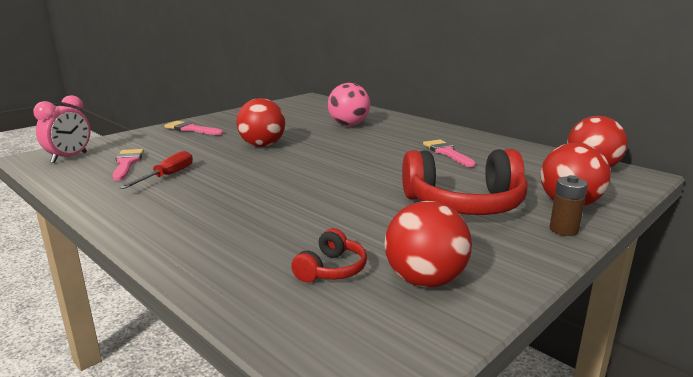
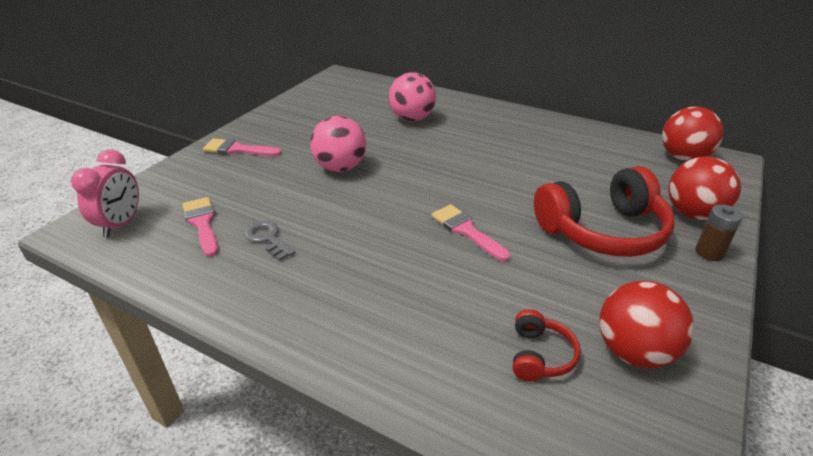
camera: 15 degrees left, 15 degrees up
red screwdriver [119,151,193,189] -> grey key [244,220,295,261]
red ball [236,98,285,147] -> pink ball [310,116,366,172]
pink brush [423,140,476,167] -> pink brush moved to [431,204,510,261]

